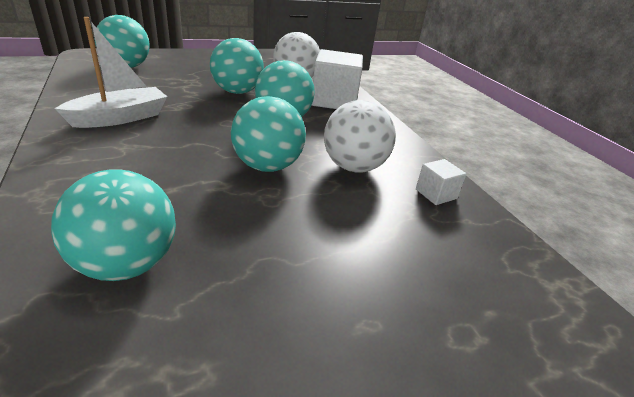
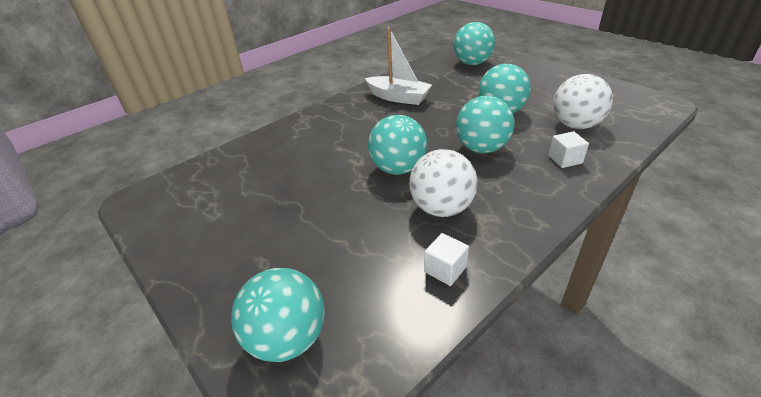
camera: 75 degrees right, 5 degrees up
turquoise ball [51,169,176,281] -> turquoise ball moved to [231,268,325,362]
white cube [312,49,363,109] -> white cube [549,131,589,168], size x0.49

